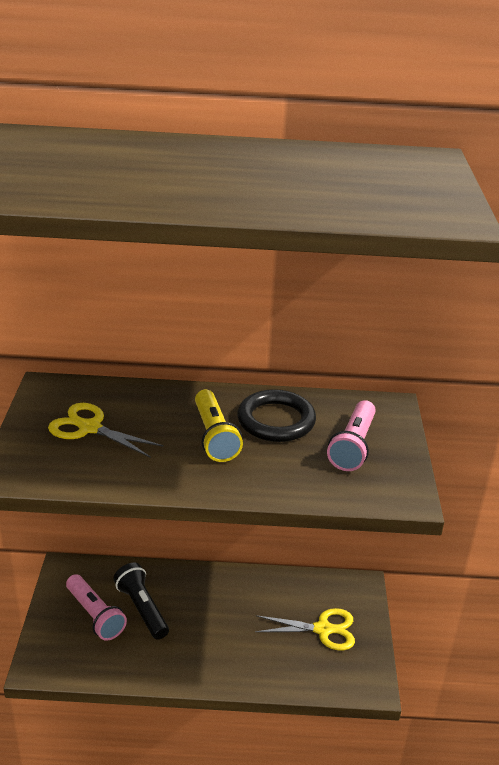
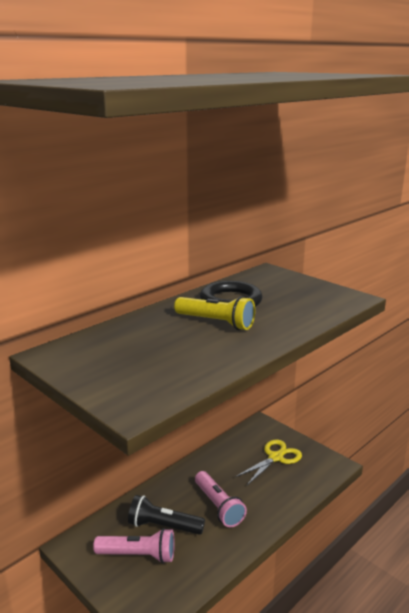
camera: 45 degrees left, 10 degrees down
yellow scissors [48,403,164,458] -> none
pink flashlight [327,400,376,471] -> pink flashlight moved to [195,471,247,527]

